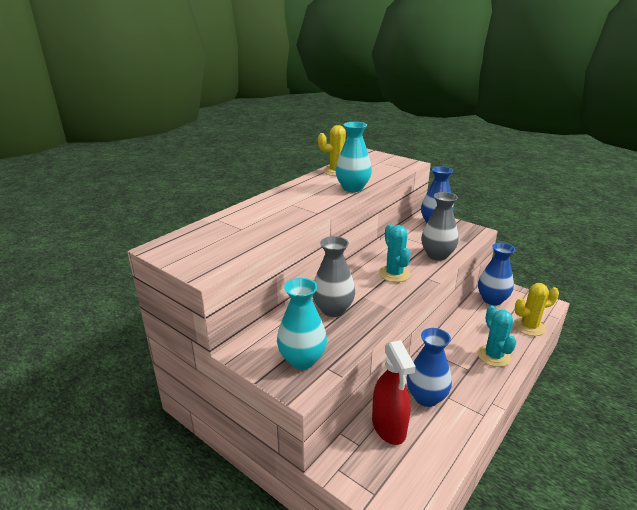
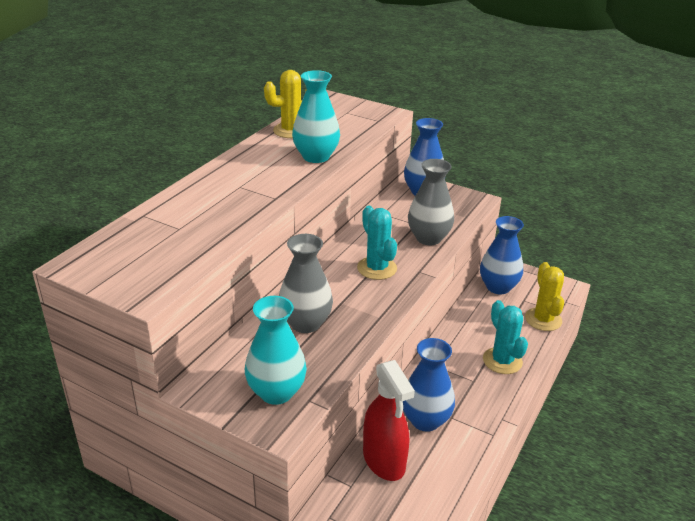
camera: 10 degrees left, 5 degrees up
yellow cactus [514,283,559,336] -> yellow cactus turned 75 degrees counterclockwise [525,262,564,331]

